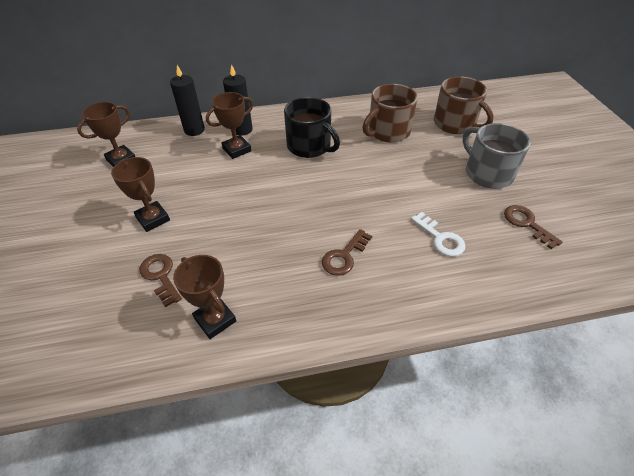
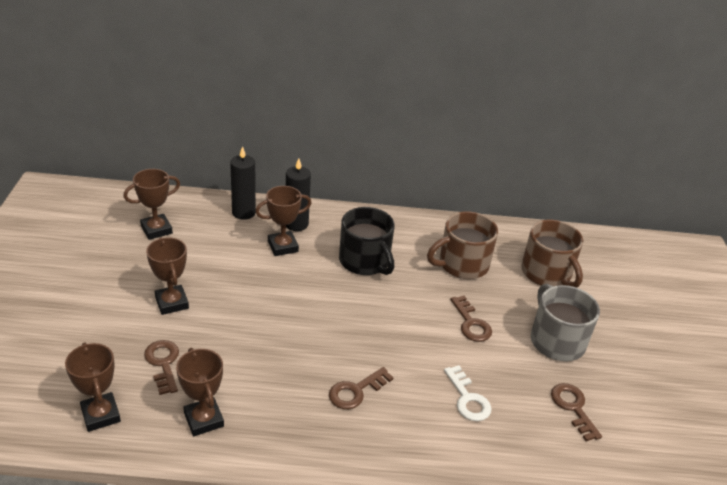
camera: 10 degrees right, 10 degrees down
none -> brown trophy [65,342,121,432]
none -> brown key [450,296,492,342]

